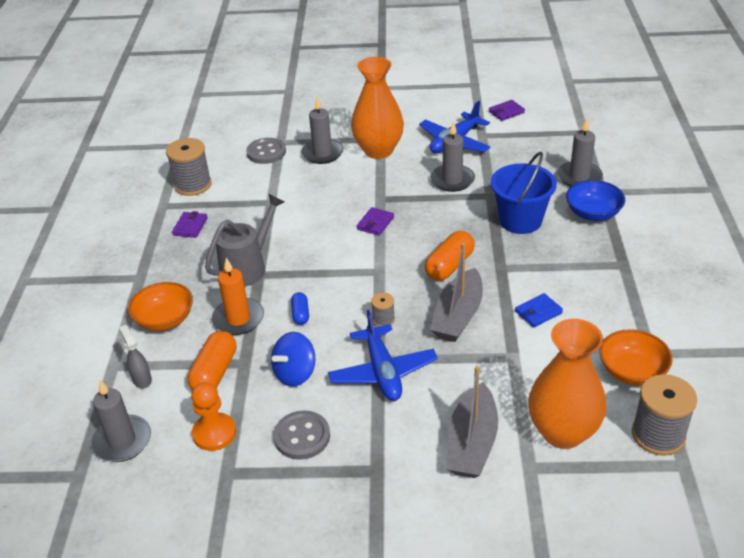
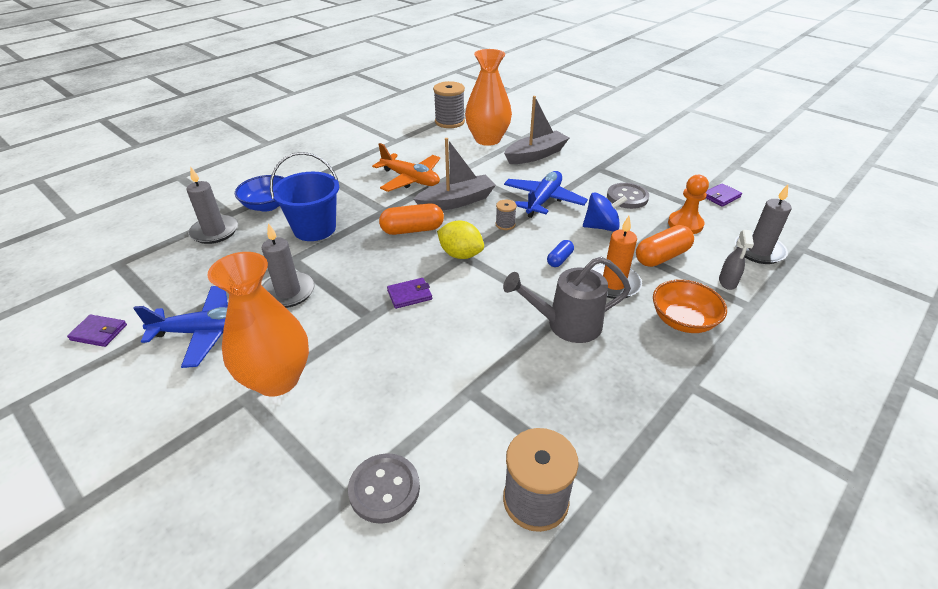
camera: 140 degrees left, 0 degrees up
purple wallet [172,211,208,238] -> purple wallet moved to [706,183,742,207]
grey candle [301,97,343,164] -> none
blue wallet [515,293,563,328] -> orange plane [372,143,440,192]
orange bowl [599,329,673,386] -> none
none -> yellow lemon [437,221,484,259]

